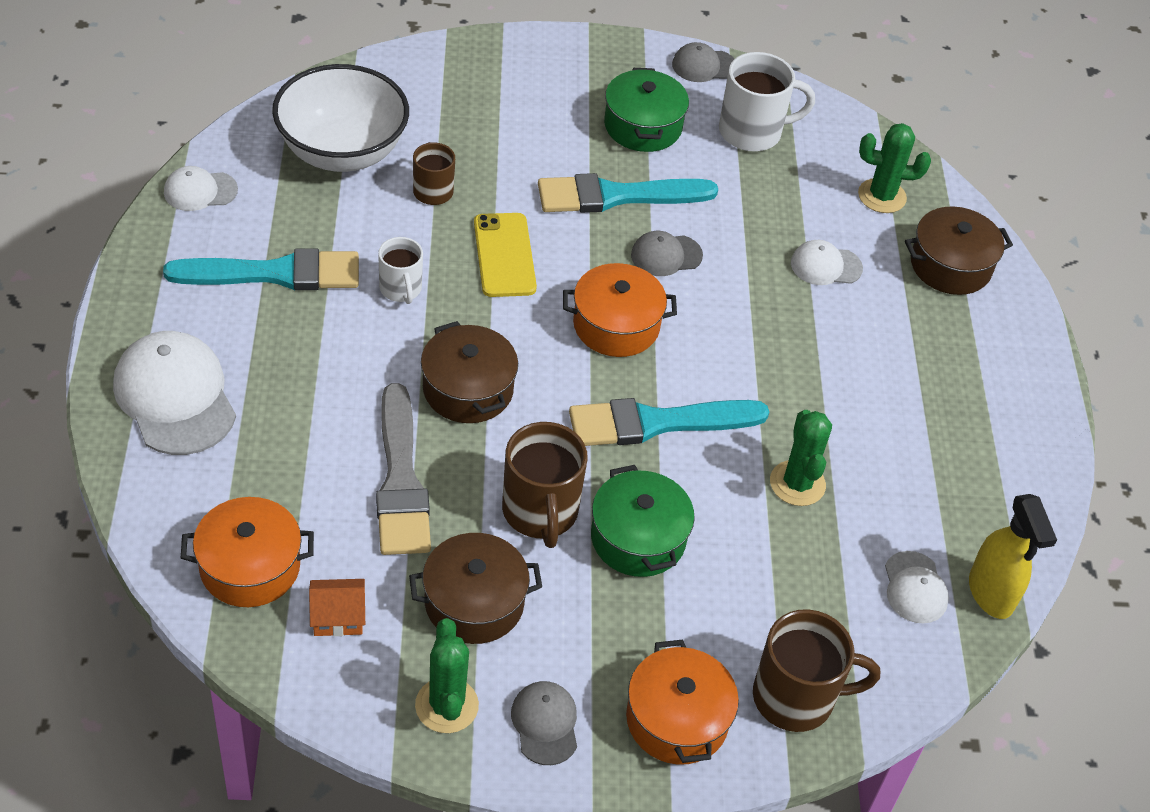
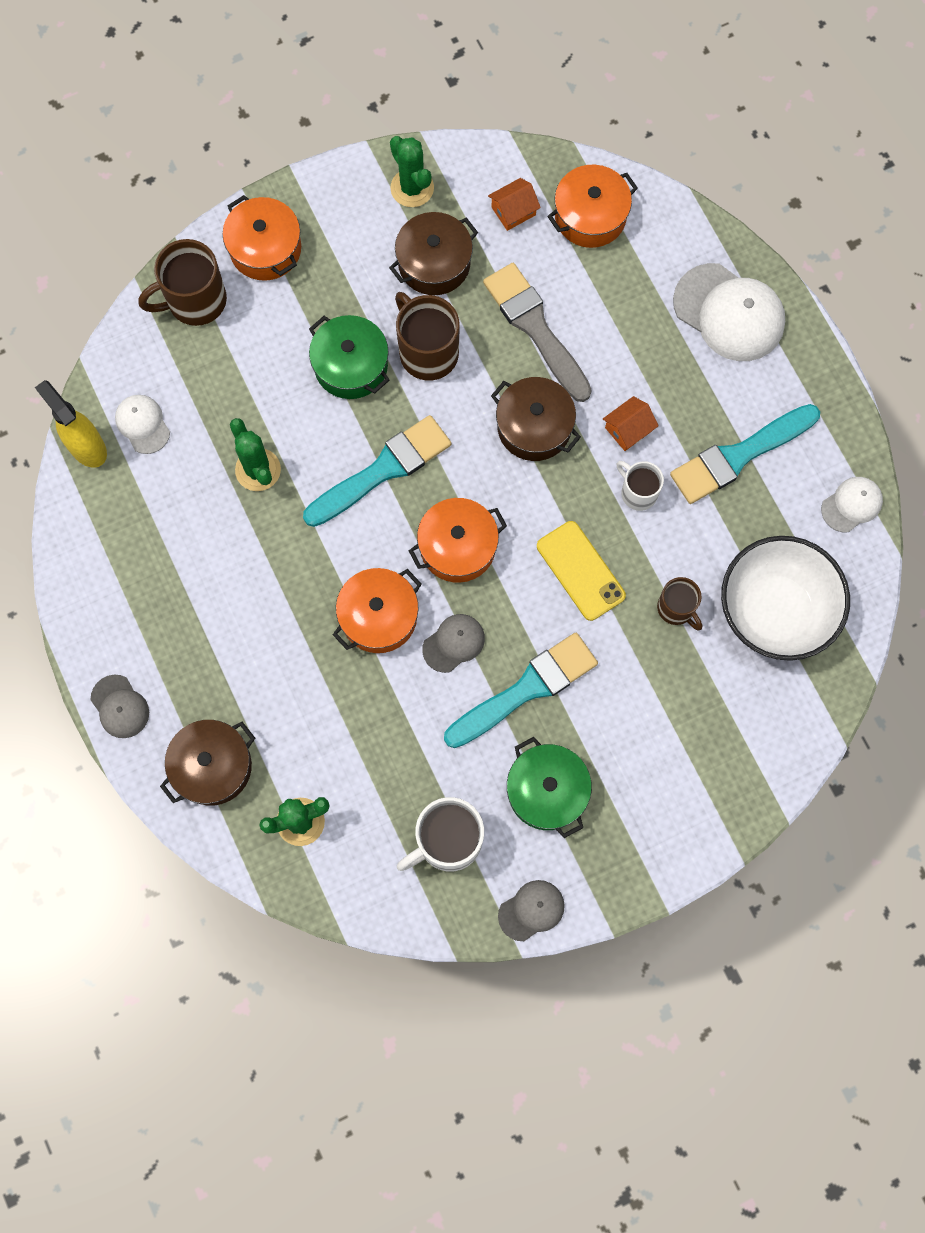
camera: 160 degrees right, 25 degrees up
grey cap [511,681,577,765] -> grey cap moved to [91,675,149,738]
white cap [791,240,863,285] -> none
none -> orange pot [333,568,422,653]
none -> orange house [603,396,659,451]

